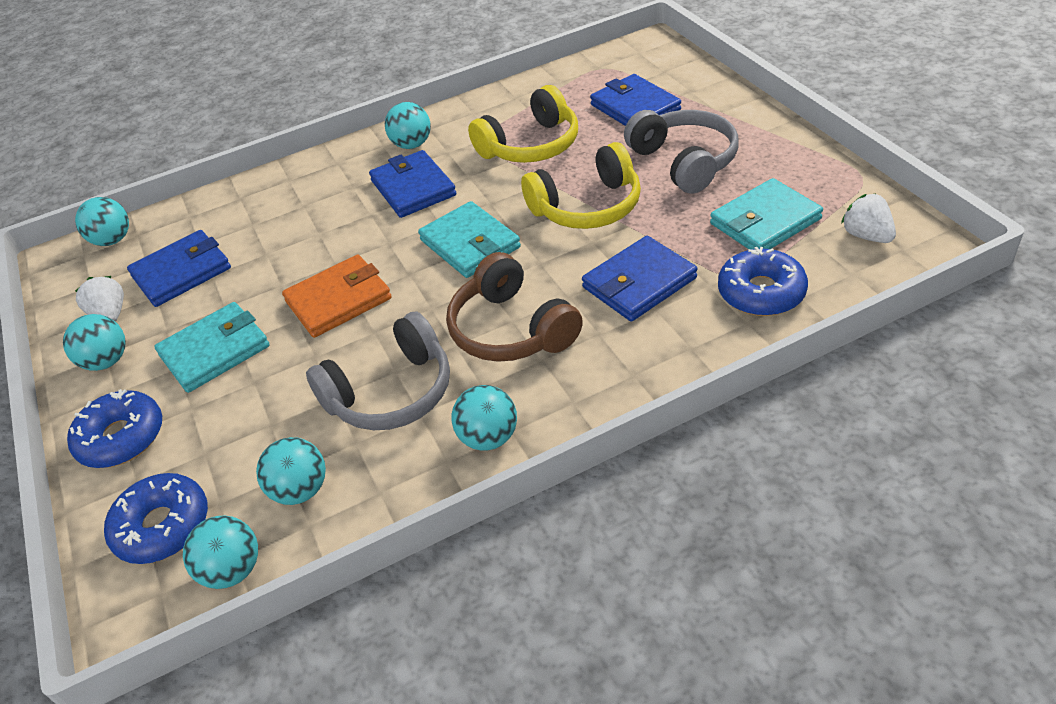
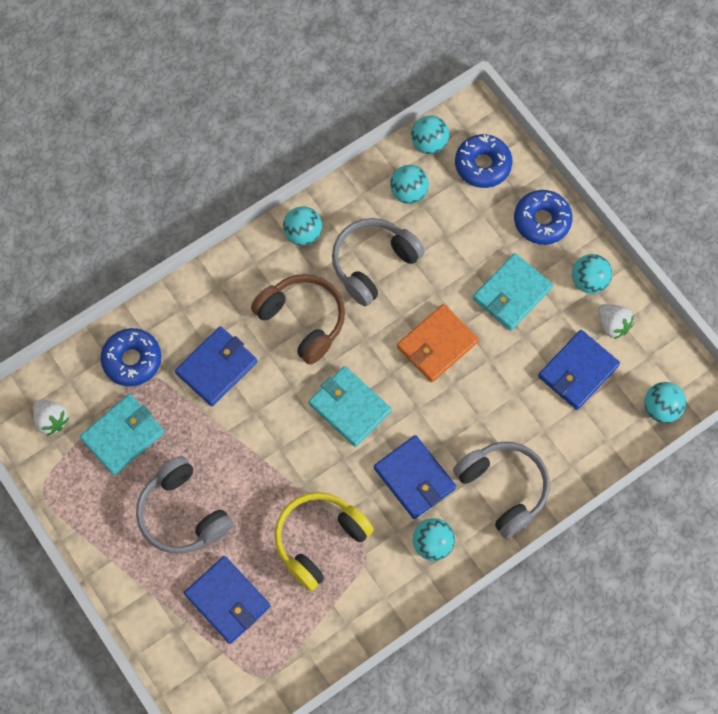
camera: 165 degrees right, 25 degrees up
yellow headphones [521,142,641,229] -> none
none -> grey headphones [453,442,550,539]

